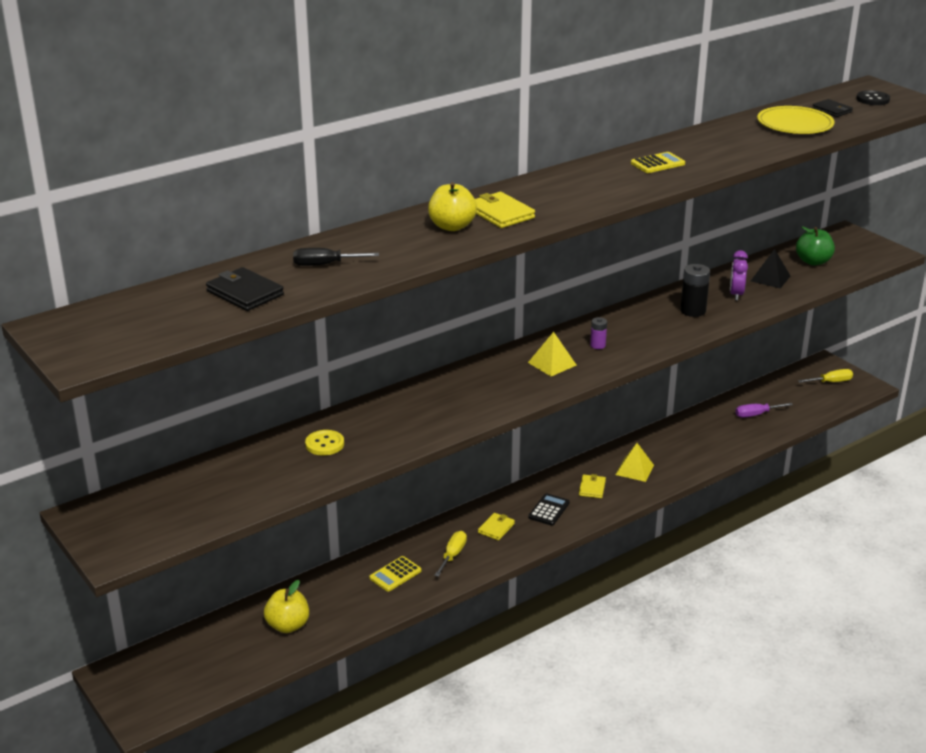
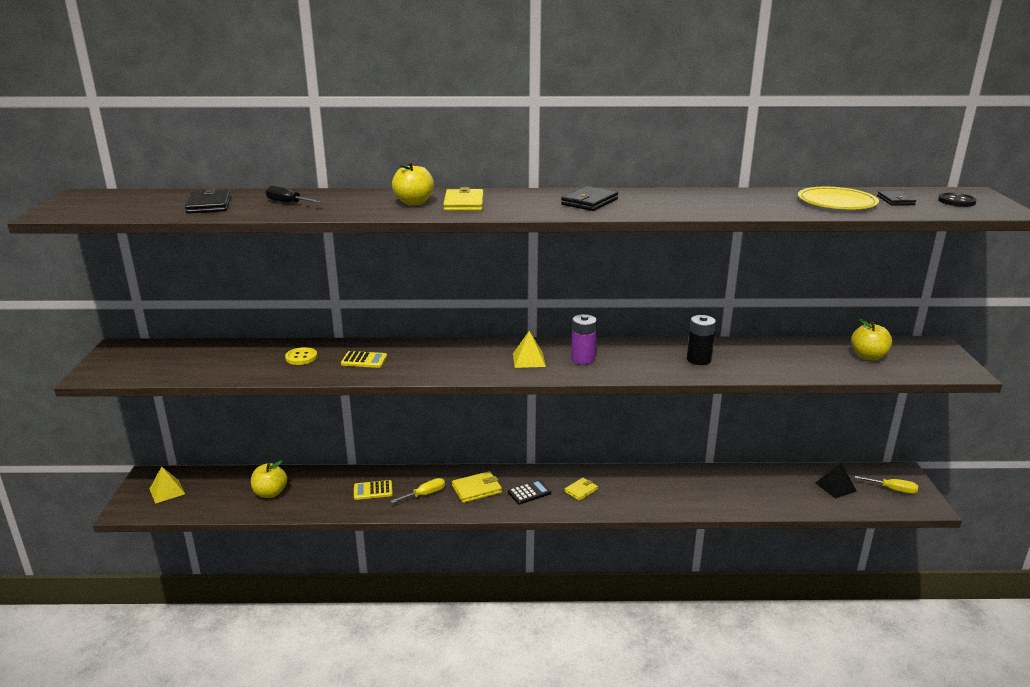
camera: 35 degrees right, 5 degrees down
yellow wallet [478,513,515,540] -> yellow wallet [452,471,502,503], size x1.52
purple battery [590,317,607,349] -> purple battery [571,314,597,365], size x1.73
yellow pyramid [615,443,654,482] -> yellow pyramid moved to [150,466,185,504]
yellow calculator [631,152,685,173] -> yellow calculator moved to [341,351,387,368]
purple clock [730,250,748,301] -> none
purple screwdriver [735,403,793,418] -> none
black pyramid [751,249,790,288] -> black pyramid moved to [815,463,857,499]
green apple [796,226,835,265] -> yellow apple [851,317,892,361]
none -> black wallet [561,186,618,211]

